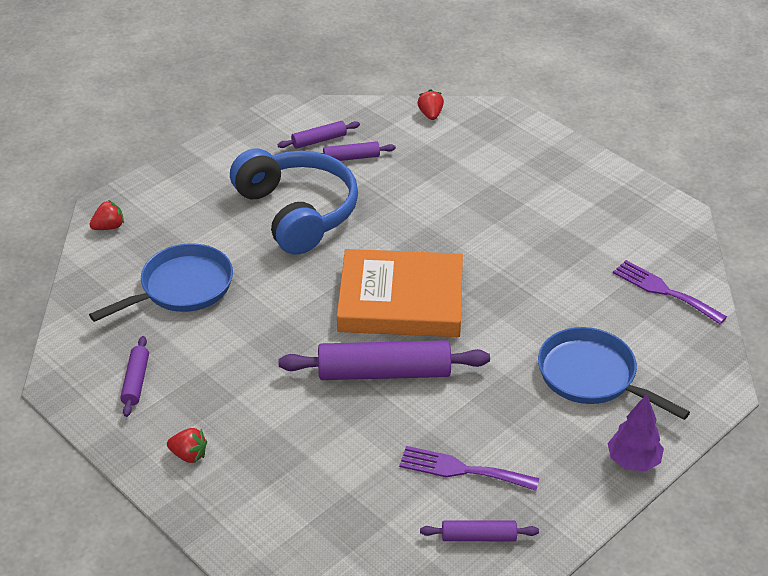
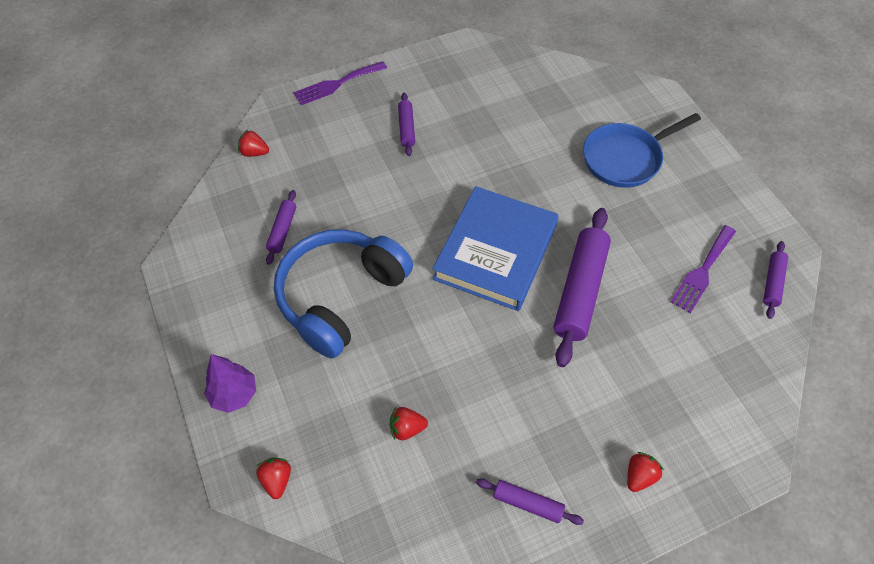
camera: 70 degrees left, 15 degrees up
blue pan [89,243,233,322] -> red strawberry [390,407,428,440]
blue headphones [230,148,358,255] -> blue headphones turned 45 degrees counterclockwise [274,229,413,358]
purple rolling pin [278,121,360,149] -> purple rolling pin moved to [398,93,415,156]
orange book [337,249,463,337] -> blue book [432,186,558,311]
purple tree [608,394,664,471] -> purple tree moved to [204,354,256,413]
purple fork [613,260,727,324] -> purple fork moved to [293,61,387,105]

